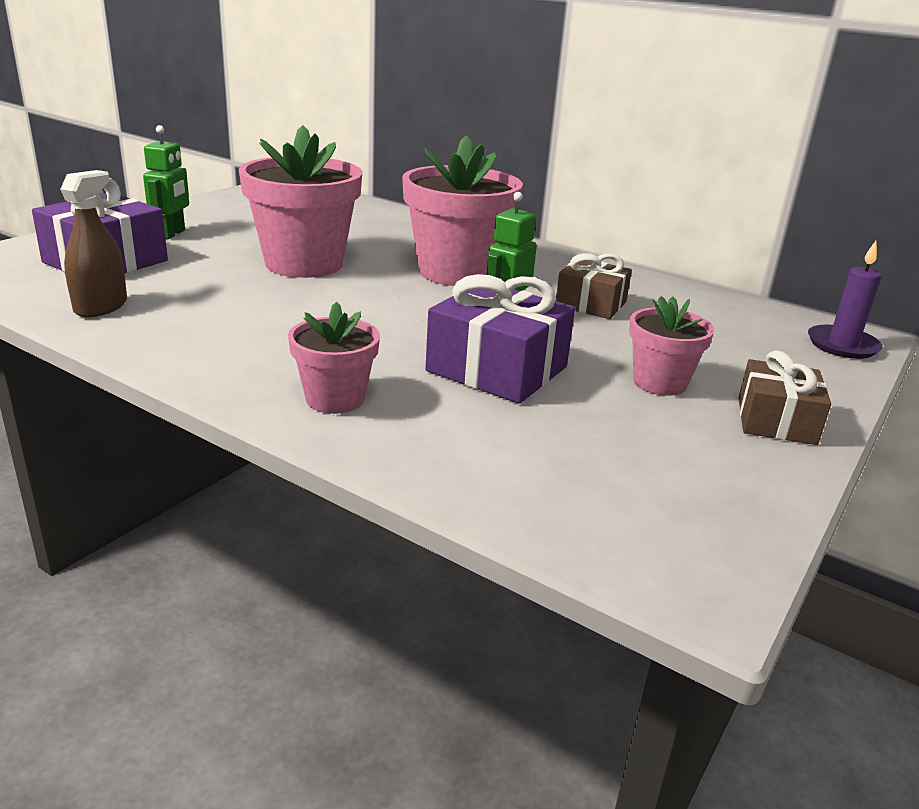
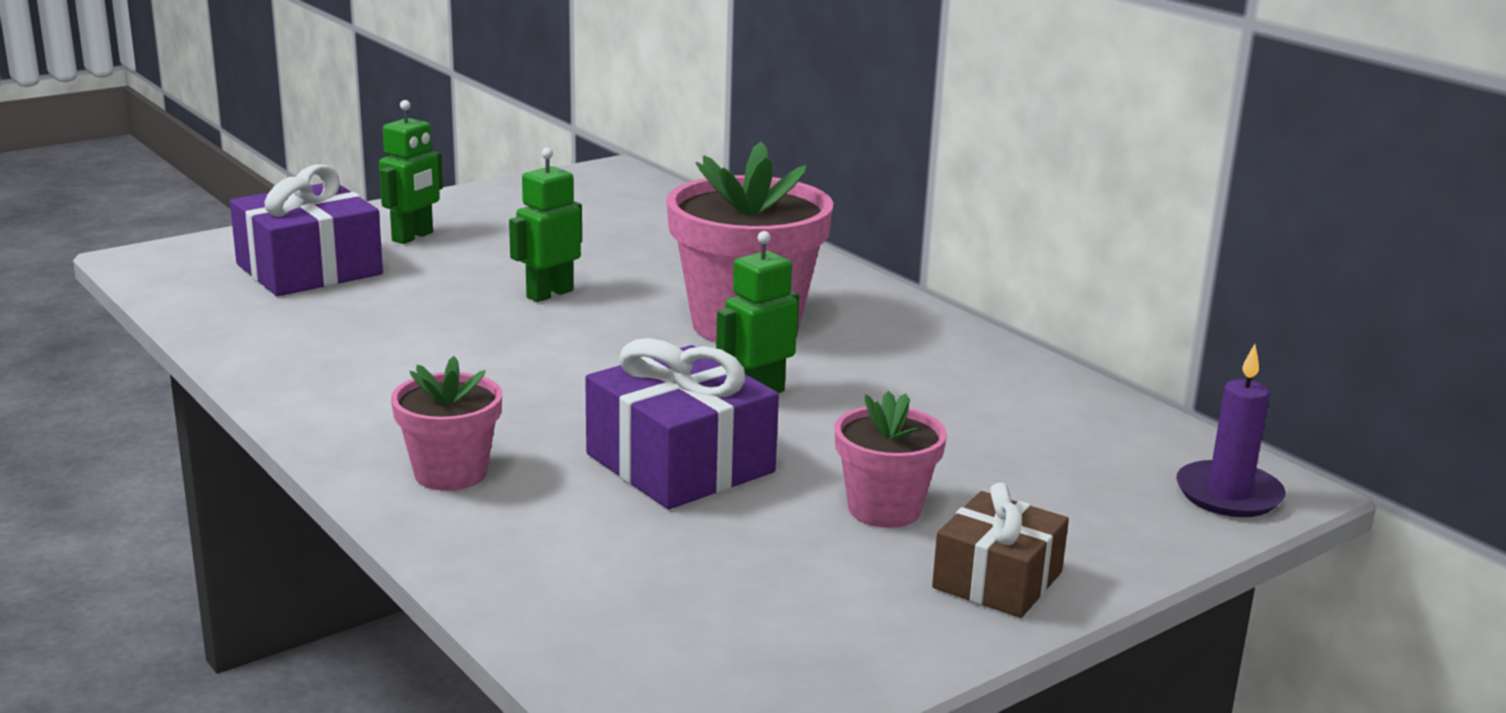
camera: 20 degrees right, 5 degrees down
brown spray bottle [60,170,127,317] -> none
pink flower pot [239,125,362,278] -> green robot [509,148,582,302]
brown gift [556,253,632,319] -> none

